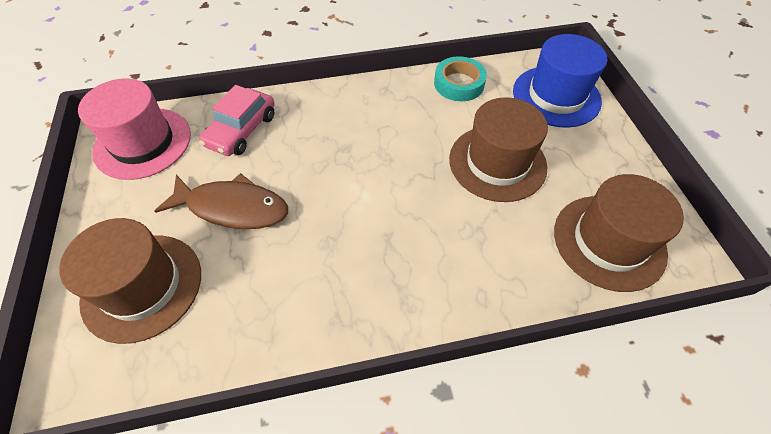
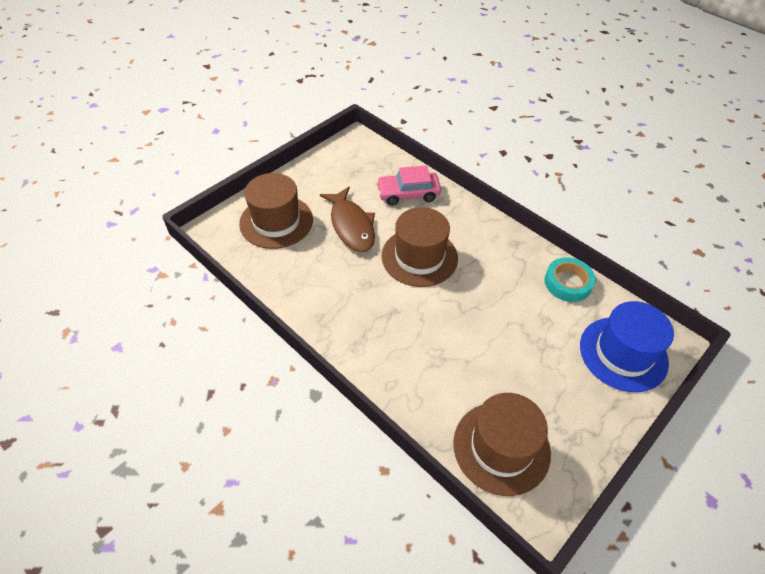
camera: 55 degrees right, 5 degrees down
pink hat [78,78,191,180] -> none
brown hat [449,97,548,202] -> brown hat moved to [381,207,458,287]

